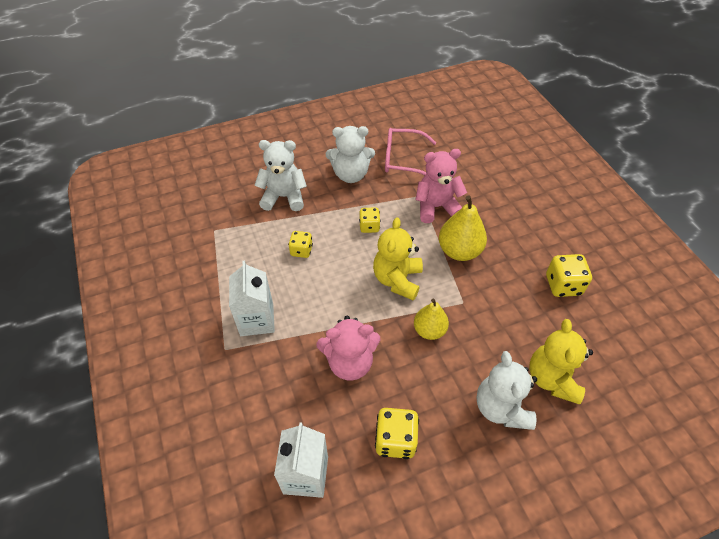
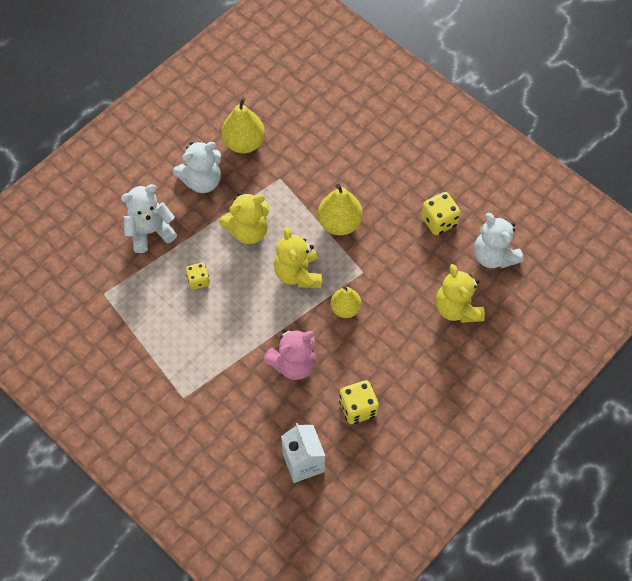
camera: 25 degrees left, 10 degrees up
white carton [229,261,275,336] -> none
yellow dice [359,207,380,233] -> yellow teddy bear [219,192,269,244]
pink glasses [385,128,436,175] -> yellow pear [221,97,265,154]
pink teddy bear [415,149,467,223] -> none
white teddy bear [476,351,537,430] -> white teddy bear moved to [474,213,524,269]

